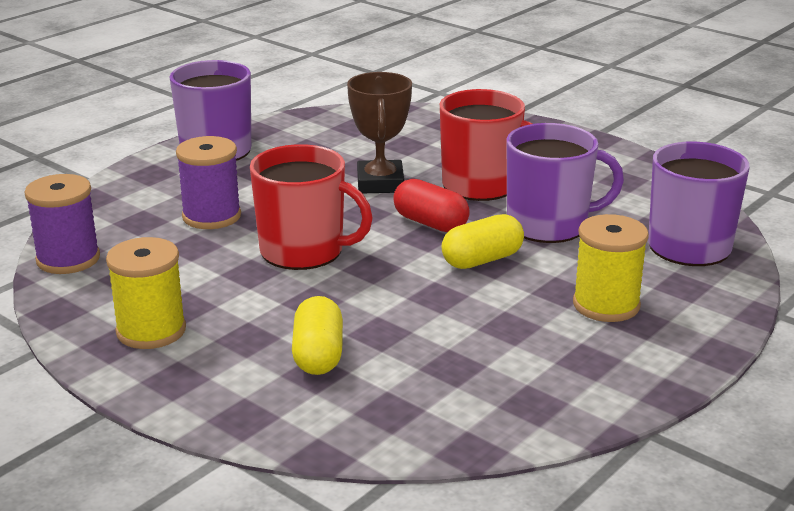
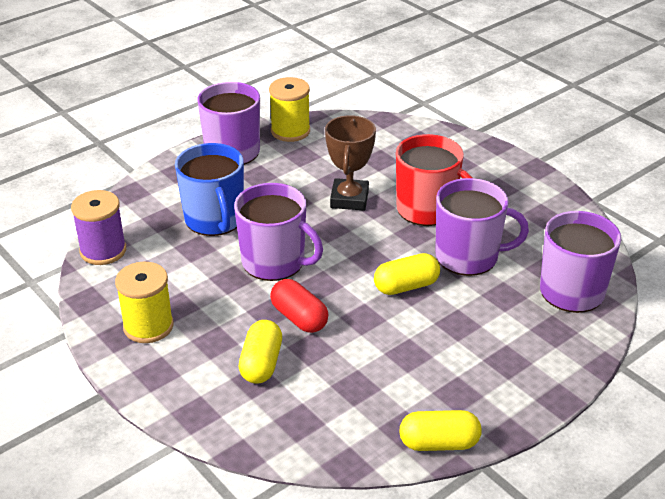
camera: 10 degrees right, 10 degrees up
purple spool [176,136,241,229] -> blue mug [175,143,244,236]
red mug [250,144,373,270] -> purple mug [234,183,323,281]
red capsule [393,179,470,232] -> red capsule moved to [270,279,328,333]
yellow spool [573,214,649,322] -> yellow spool moved to [269,77,310,142]
none -> yellow capsule [399,410,482,451]

